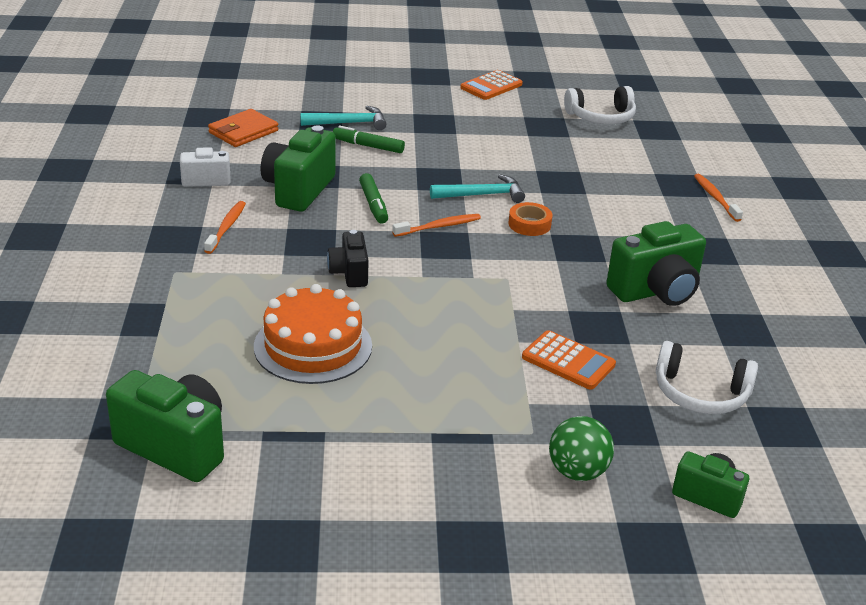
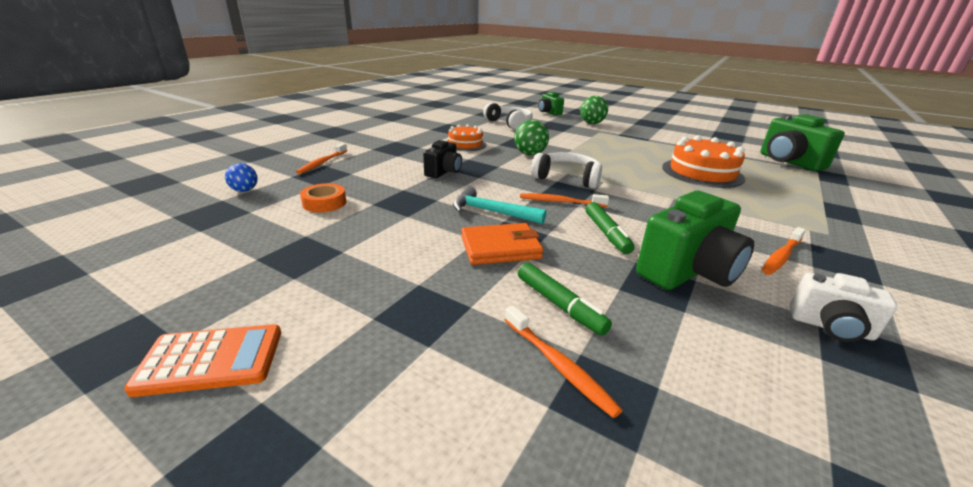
camera: 145 degrees left, 5 degrees down
orange wallet [208,109,278,147] -> orange wallet moved to [461,223,544,265]
turquoise hammer [300,106,386,130] -> orange toothbrush [504,305,623,418]
black camera [327,230,369,287] -> black camera moved to [423,140,462,178]
green marker [359,173,388,224] -> green marker turned 150 degrees clockwise [586,202,635,254]
orange tape [508,202,552,236] -> orange tape moved to [300,183,346,212]
orange calculator [522,330,616,390] -> none
white headphones [564,86,636,124] -> white headphones moved to [531,152,602,189]
green camera [606,221,706,306] -> orange cake [447,124,486,151]
none -> blue ball [225,163,258,192]
none -> green ball [514,120,549,155]

